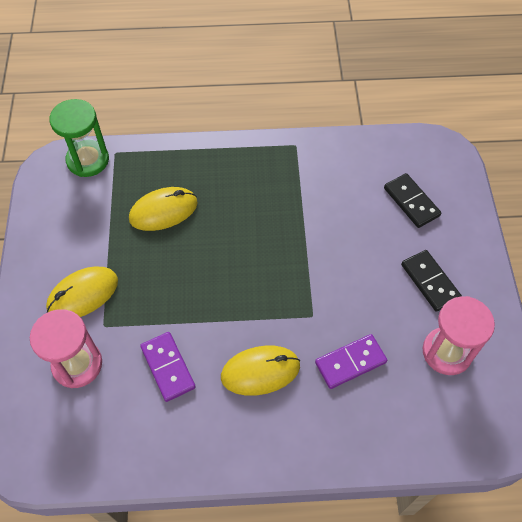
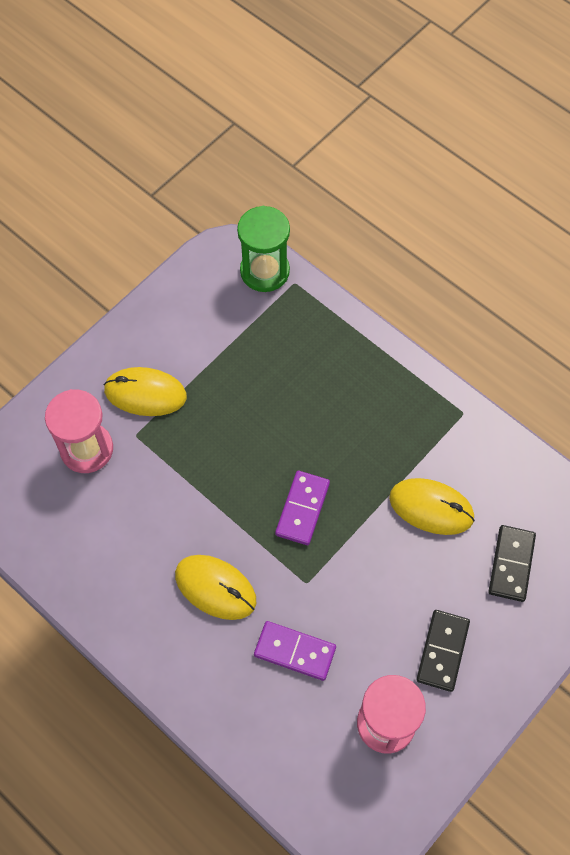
camera: 45 degrees right, 5 degrees up
yellow mouse [129,187,198,231] -> yellow mouse moved to [389,478,475,535]
purple domino [140,332,196,402] -> purple domino moved to [275,471,330,545]

